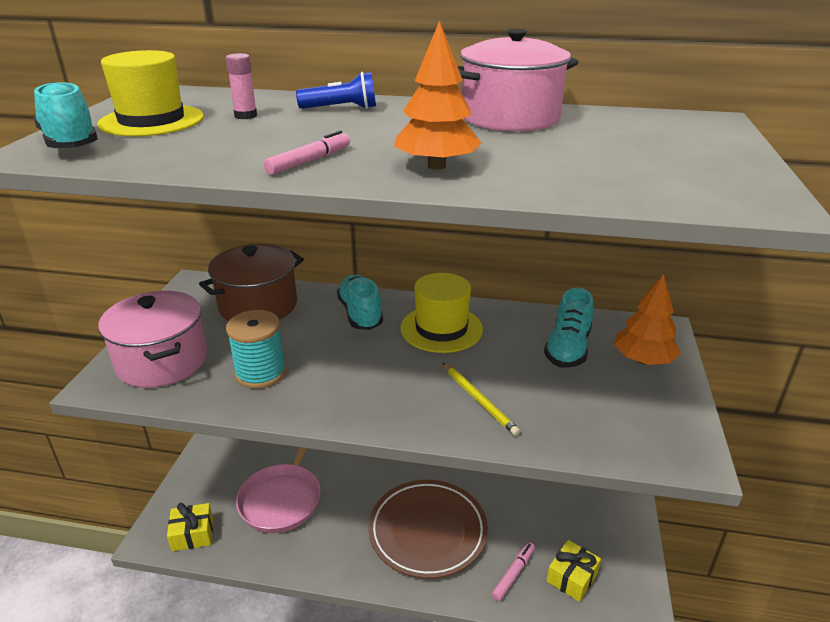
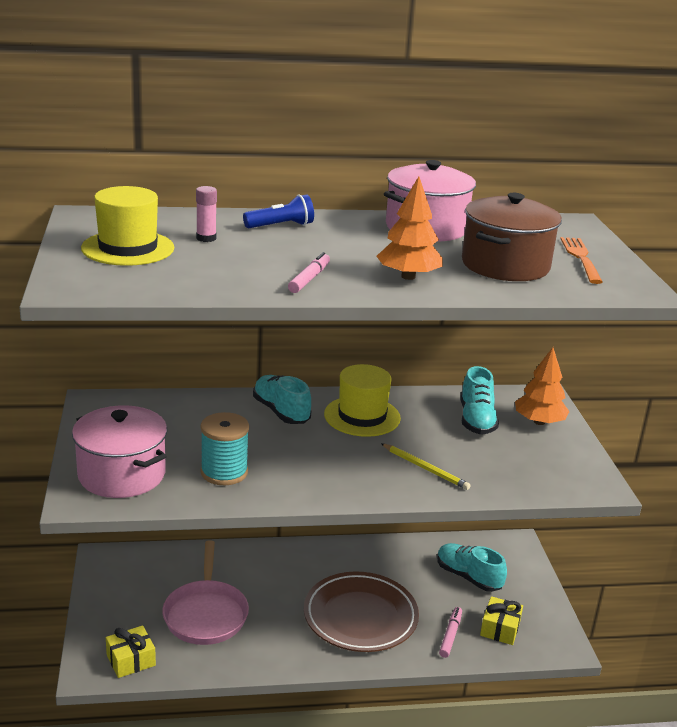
camera: 20 degrees left, 5 degrees down
turquoise shoe [34,82,98,148] -> turquoise shoe moved to [437,543,507,592]
brown pot [199,244,304,321] -> brown pot moved to [462,193,562,281]
none -> orange fork [560,237,603,284]

